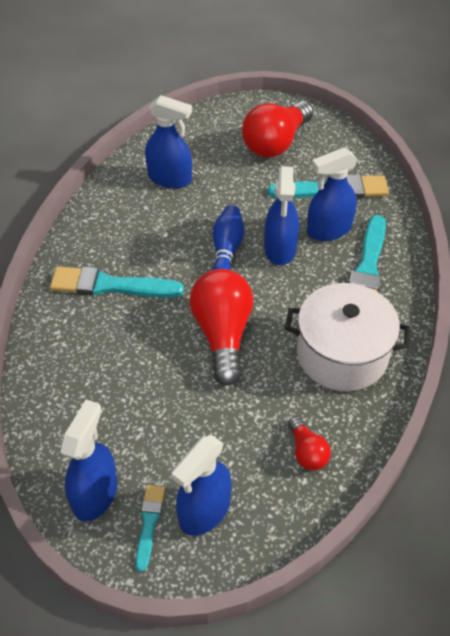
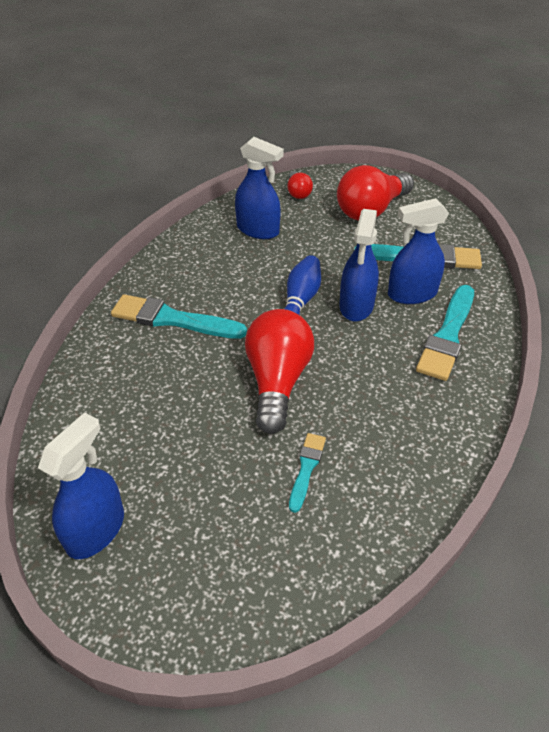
camera: 10 degrees right, 5 degrees down
turquoise brush [136,485,165,572] -> turquoise brush moved to [289,433,326,513]
blue spray bottle [172,435,232,536] -> none
white pot [285,283,410,391] -> none
red light bulb [288,416,331,470] -> red light bulb moved to [287,171,313,199]

